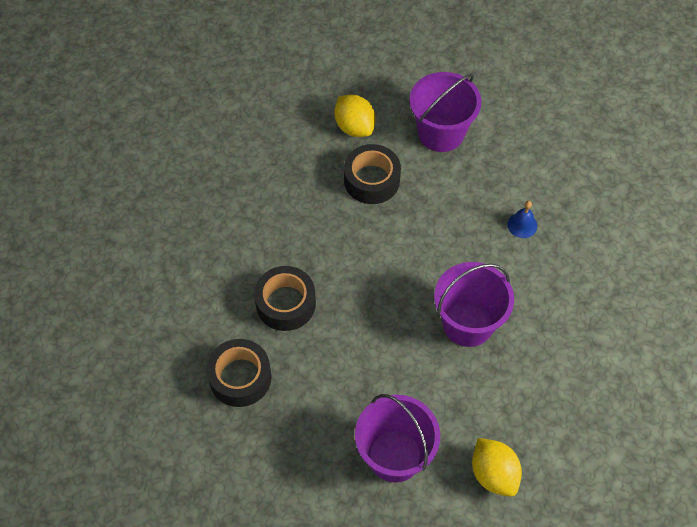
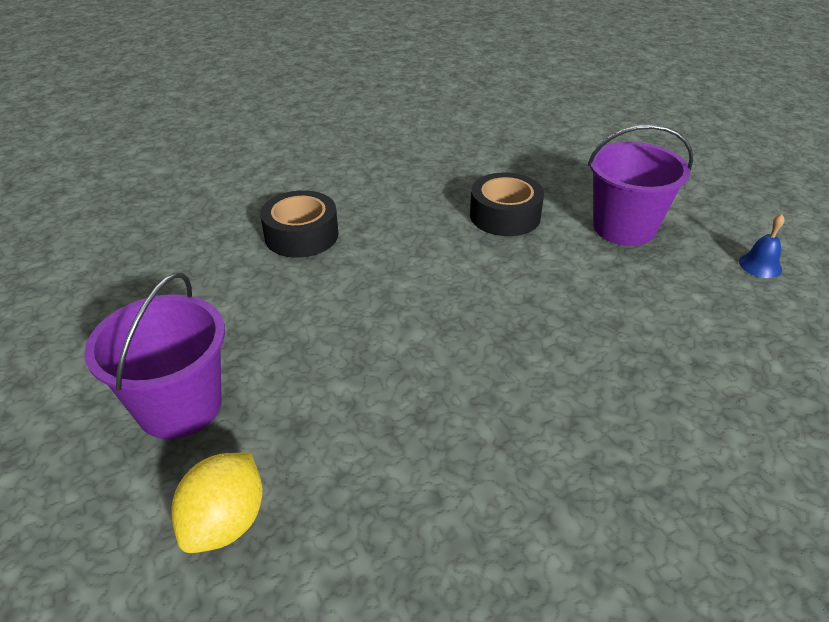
camera: 50 degrees right, 20 degrees down
black tape [206,339,272,407] -> none
yellow lemon [334,94,376,137] -> none
purple bucket [434,262,514,347] -> none
blue bell [507,201,537,238] -> blue bell moved to [739,214,785,278]

